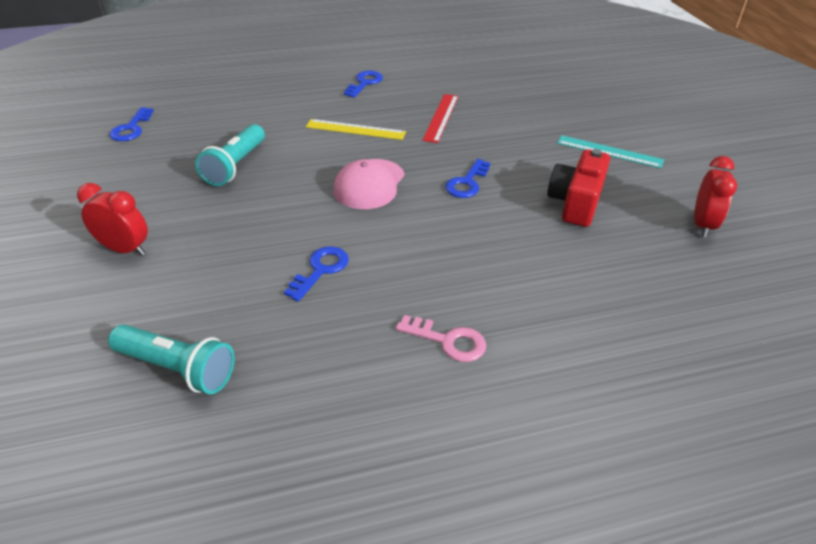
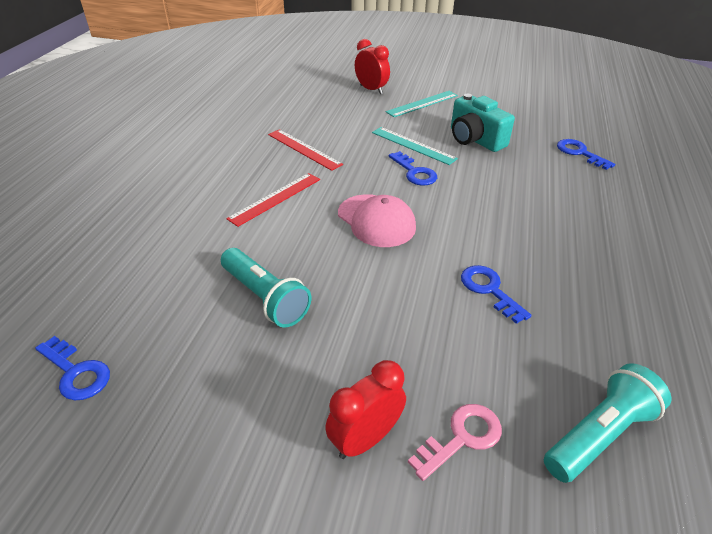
camera: 60 degrees left, 0 degrees up
yellow ruler [306,119,406,140] -> red ruler [226,173,320,227]
blue key [344,71,383,98] -> blue key moved to [557,139,615,170]
pink key [396,315,486,362] -> pink key moved to [408,404,502,481]
red camera [547,149,610,227] -> turquoise camera [451,94,515,152]
red clock [694,156,737,237] -> red clock moved to [355,39,390,94]
none -> turquoise ruler [372,127,458,165]

